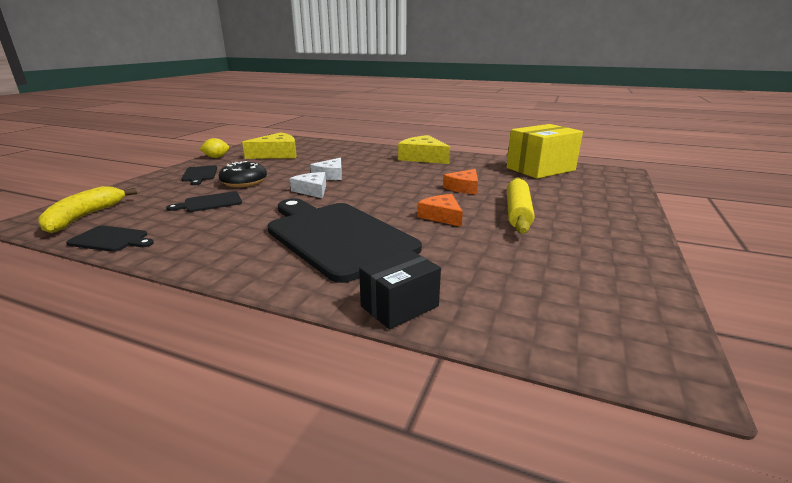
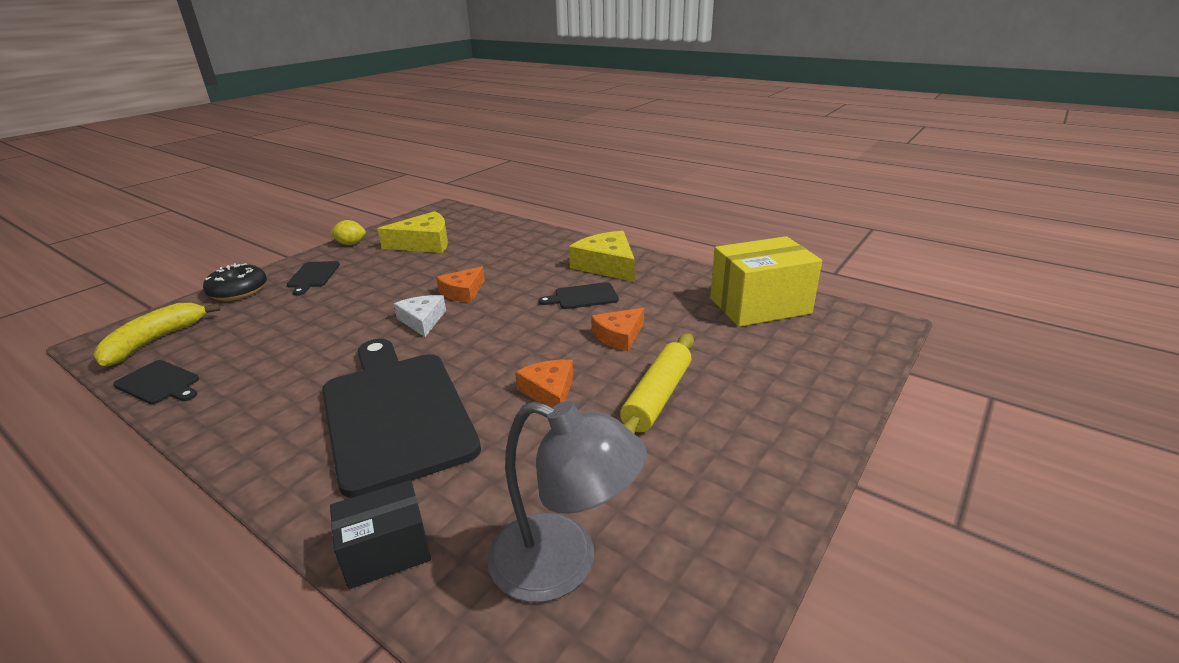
camera: 15 degrees right, 5 degrees up
black cutting board [166,191,242,212] -> black cutting board moved to [539,282,619,309]
black donut [219,161,267,187] -> black donut moved to [203,263,267,301]
white cheese [310,158,342,180] -> orange cheese [436,266,485,303]
none -> grey lamp [487,401,647,602]

